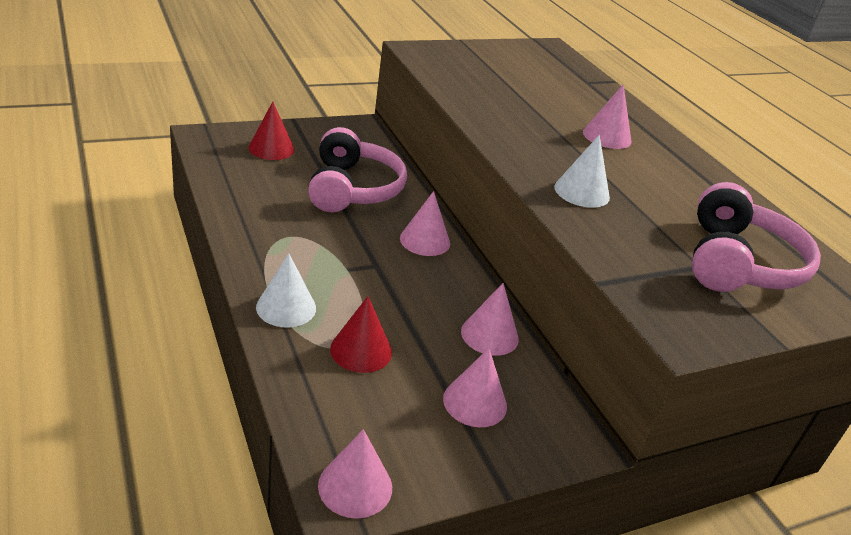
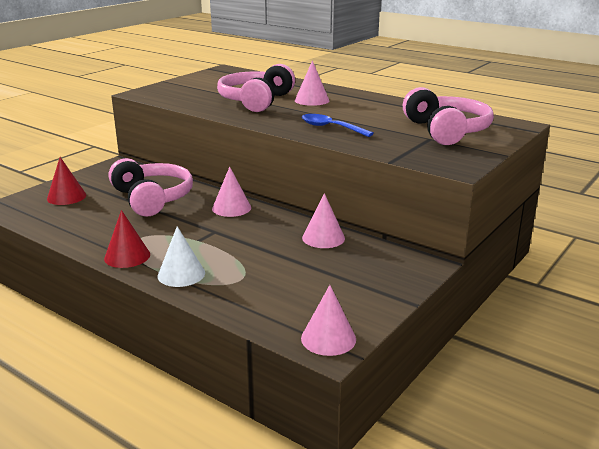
camera: 25 degrees left, 10 degrees down
red cone [330,296,392,373] -> red cone moved to [104,210,150,268]
pink cone [443,348,507,427] -> none
white cone [554,135,610,208] -> blue spoon [302,114,374,137]
none -> pink headphones [217,64,295,112]

